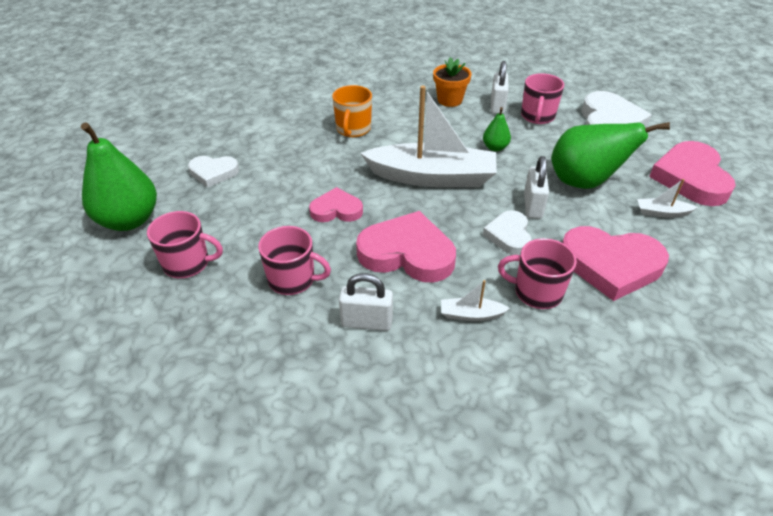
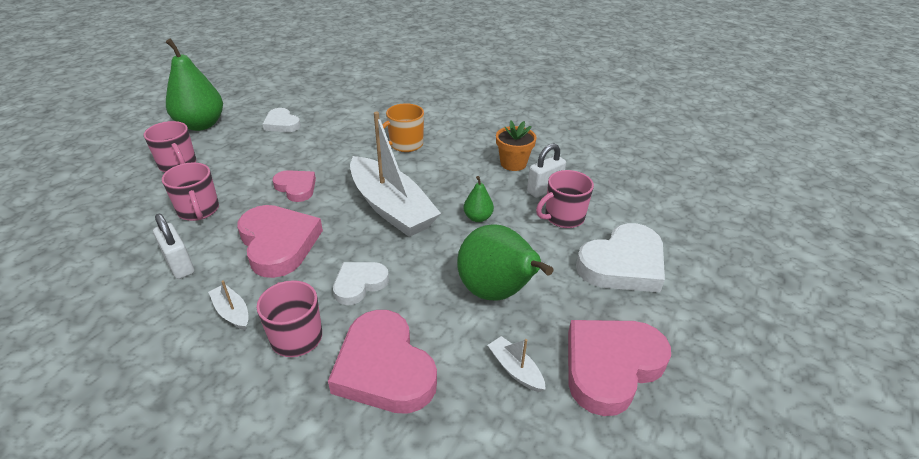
camera: 45 degrees right, 5 degrees down
white padlock [524,156,549,219] -> none

